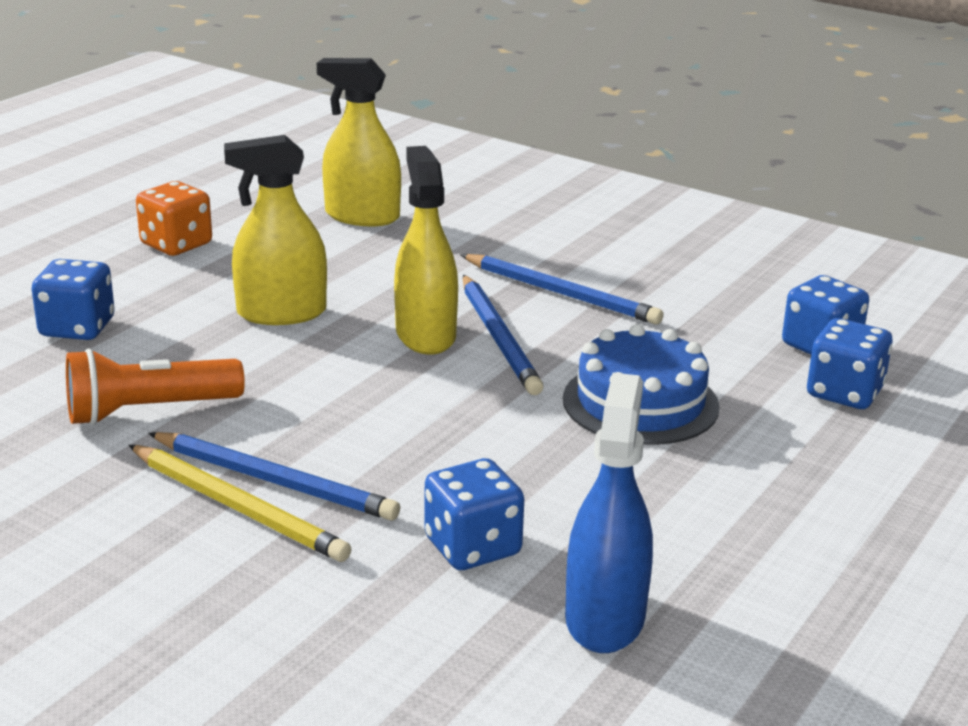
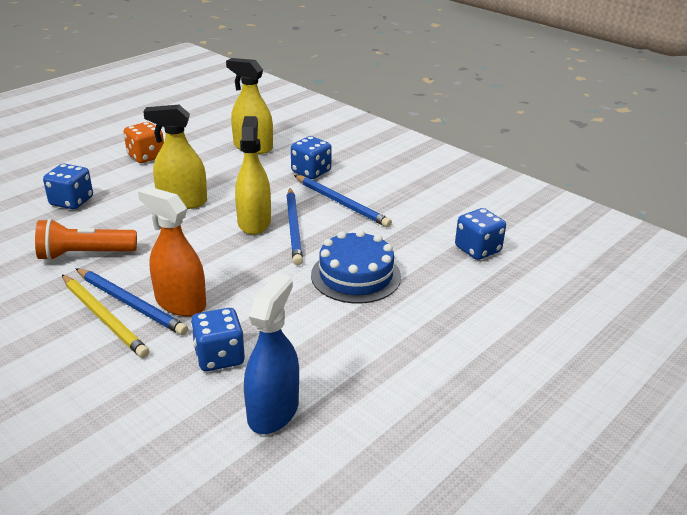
camera: 10 degrees right, 5 degrees up
blue dice [807,318,893,409] -> blue dice moved to [291,136,332,179]
none -> orange spray bottle [138,186,206,316]

